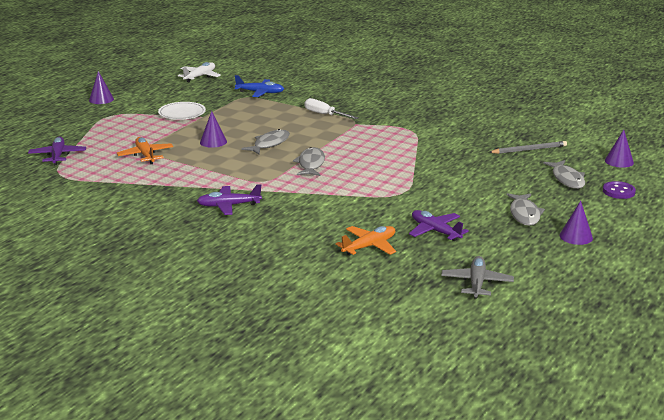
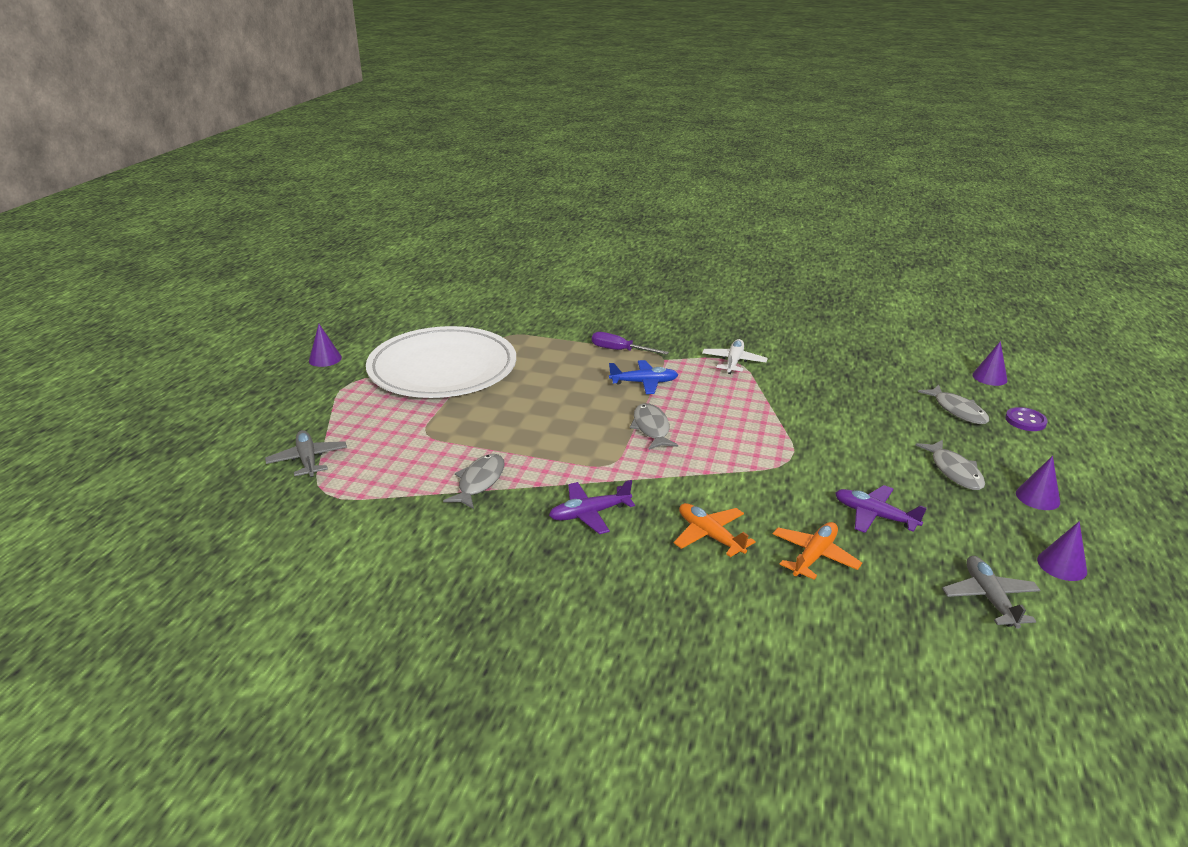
camera: 15 degrees left, 5 degrees up
purple plane [28,137,86,165] -> grey plane [265,430,347,477]
orange plane [117,137,173,164] -> orange plane moved to [674,503,756,557]
white plate [158,102,206,120] -> white plate [366,326,516,398], size x2.45
white plane [178,62,221,82] -> white plane moved to [702,339,768,374]
purple cone [200,111,227,148] -> purple cone moved to [1037,521,1087,581]
blue plane [235,75,284,97] -> blue plane moved to [609,360,678,394]
grey fish [241,129,290,154] -> grey fish moved to [443,454,505,509]
white screwdriver [305,98,358,119] -> purple screwdriver [592,332,669,355]
grey pencil [489,141,567,154] -> none

